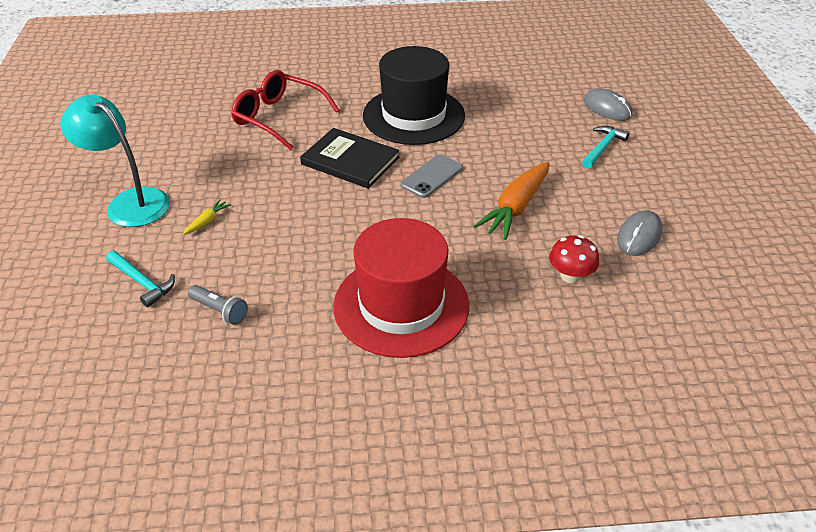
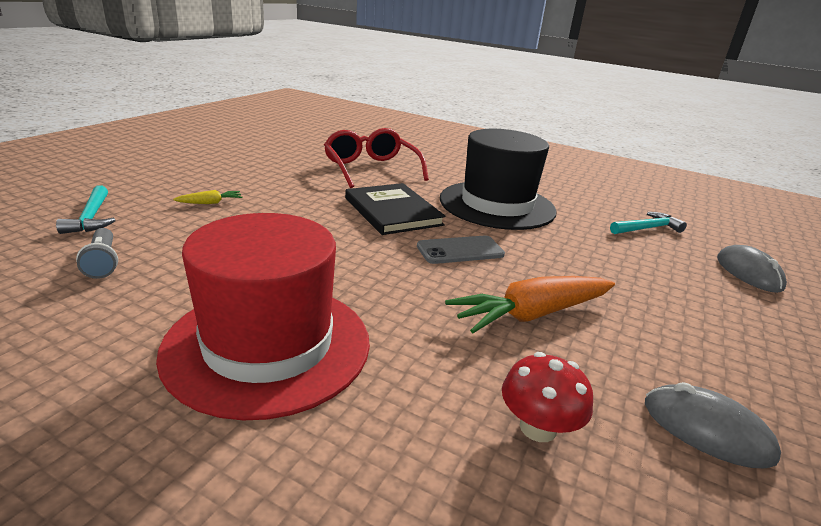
camera: 30 degrees right, 15 degrees down
turquoise lamp [60,94,170,227] -> none
turquoise hammer [582,126,630,169] -> turquoise hammer moved to [610,212,687,234]
grey mouse [617,210,663,256] -> grey mouse turned 60 degrees clockwise [645,382,781,468]

